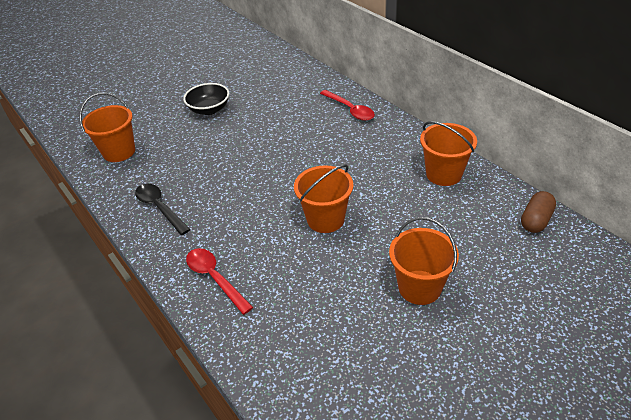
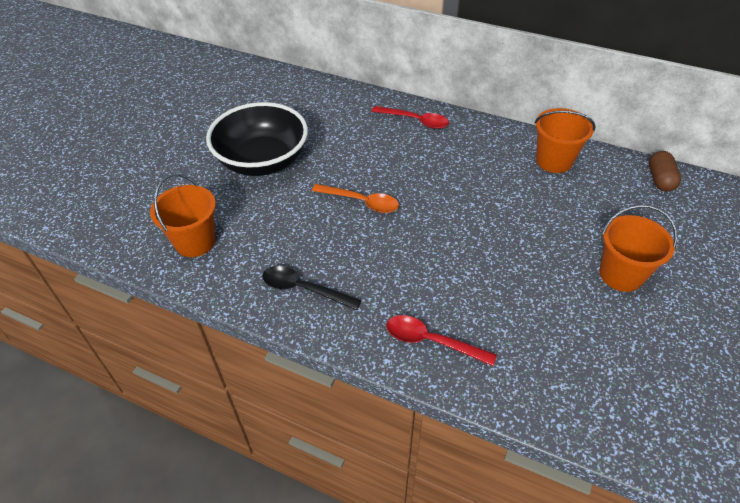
camera: 30 degrees left, 5 degrees up
black bowl [183,83,229,115] -> black bowl [206,102,308,176], size x1.79
orange bucket [294,164,353,233] -> none
none -> orange spoon [312,184,399,213]

